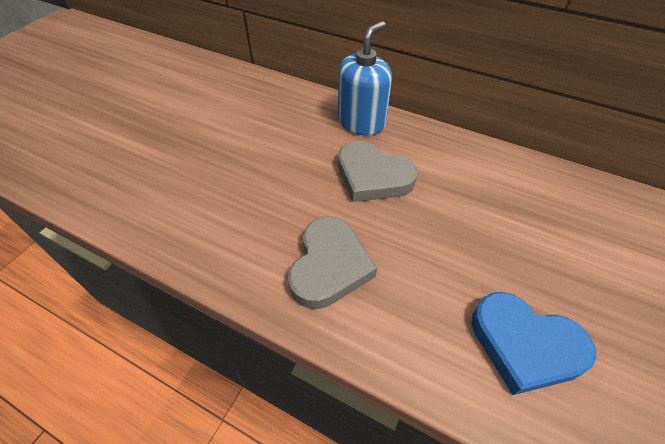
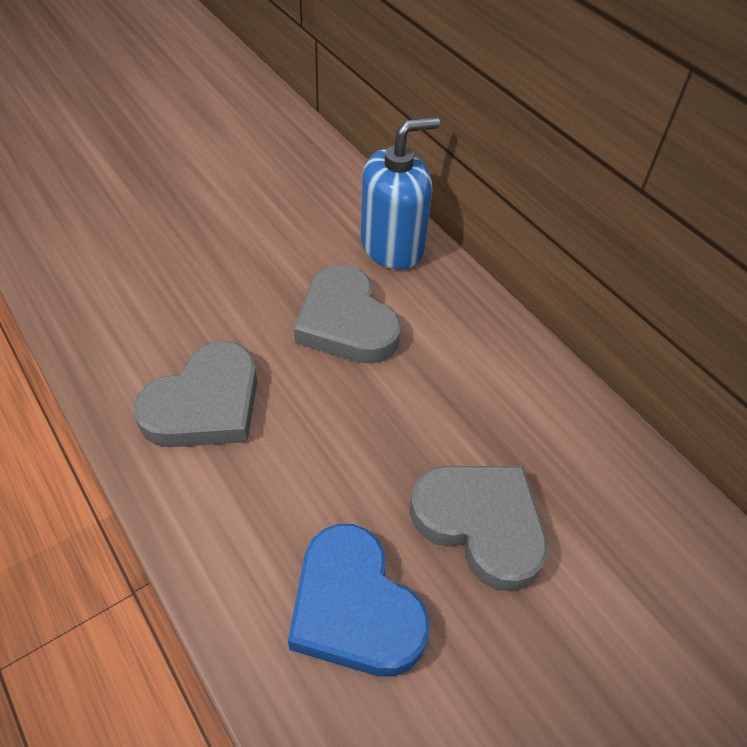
camera: 25 degrees right, 0 degrees up
none -> grey heart [410,466,548,591]

